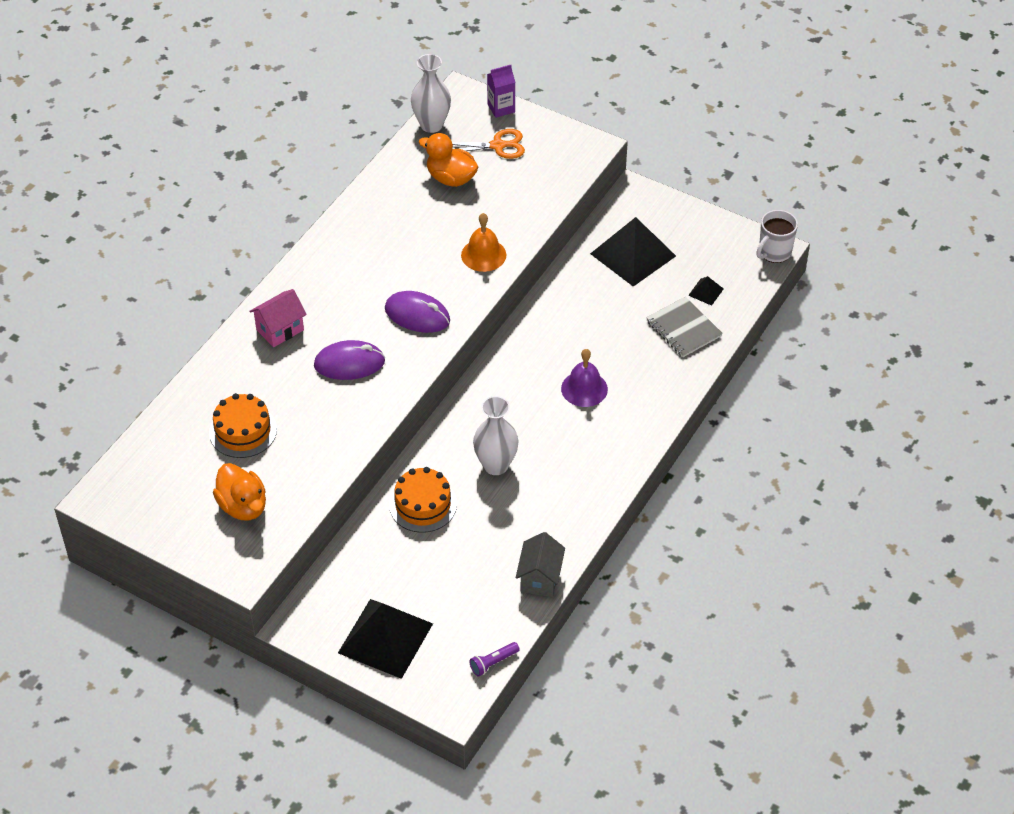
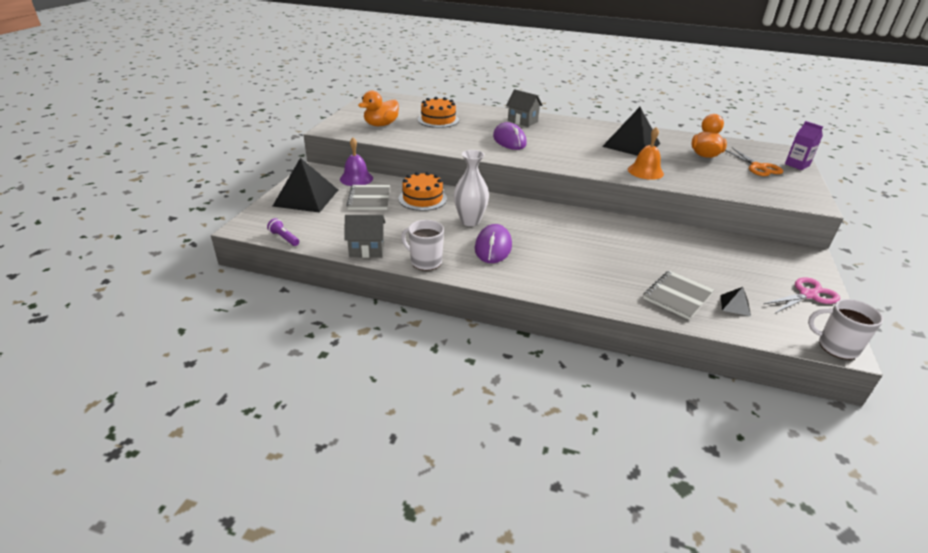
camera: 75 degrees right, 15 degrees down
pink house [249,289,307,347] -> grey house [506,89,542,127]
purple mouse [385,291,450,333] -> purple mouse moved to [475,224,512,263]
white vase [411,54,451,133] -> none
purple bell [561,349,608,407] -> purple bell moved to [340,138,373,186]
black pyramid [590,217,676,287] -> black pyramid moved to [602,107,660,156]
none -> grey notebook [346,185,390,210]
none -> white mug [401,220,444,271]
none -> pink scissors [763,278,840,313]

